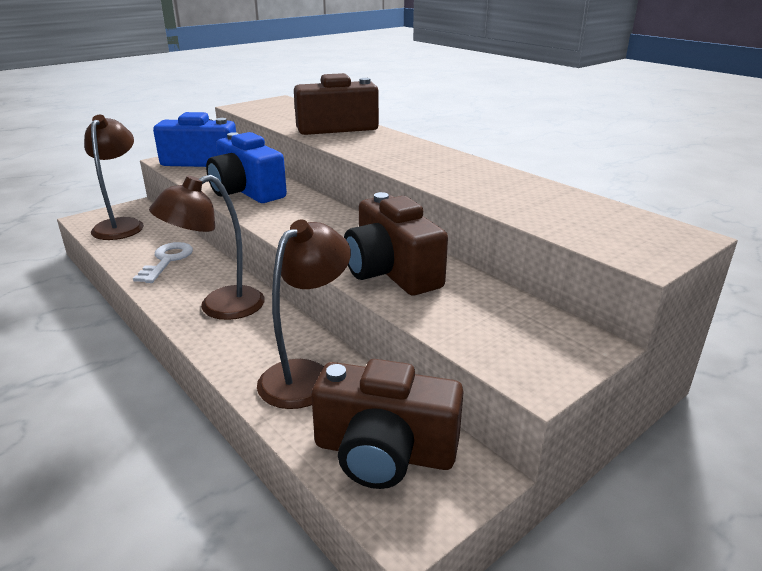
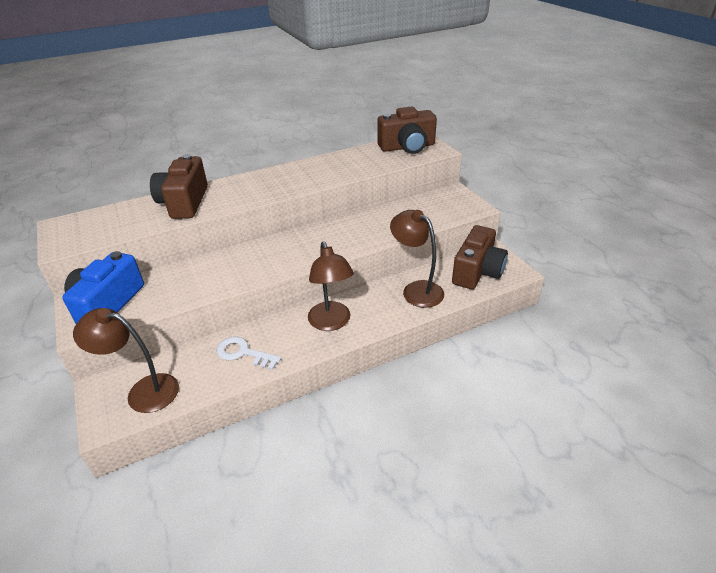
camera: 75 degrees left, 10 degrees up
blue camera [206,132,287,203] -> none
brown camera [344,192,448,295] -> brown camera moved to [377,107,437,154]

